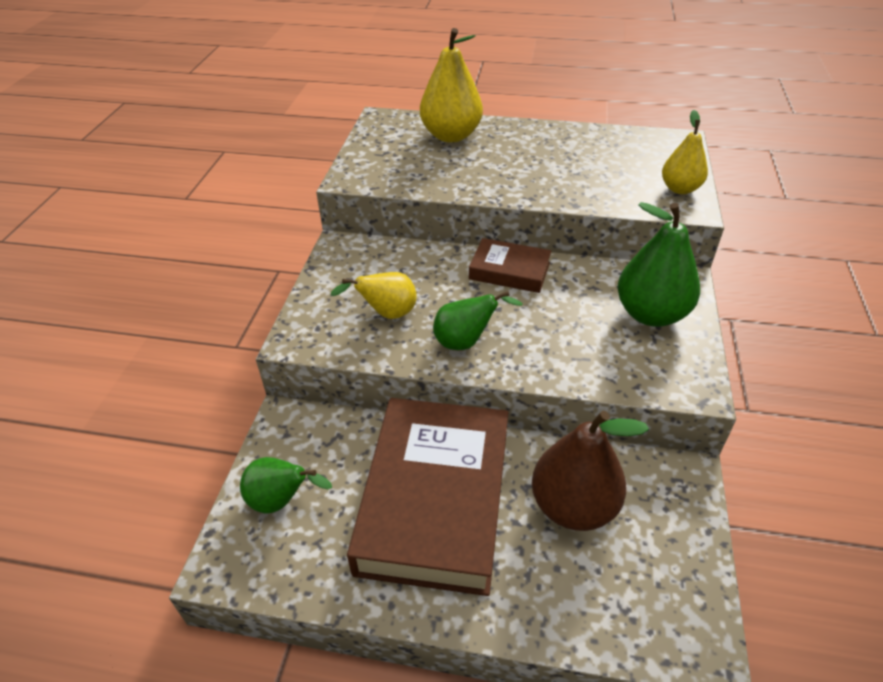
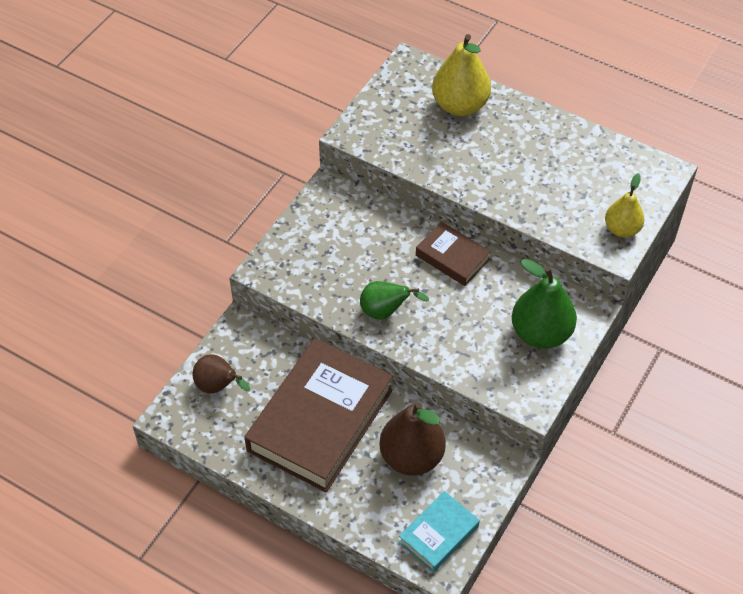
camera: 20 degrees right, 10 degrees up
green pear [240,457,332,513] -> brown pear [193,354,250,393]
yellow pear [330,272,417,319] -> none
none -> turquoise book [399,491,480,573]

